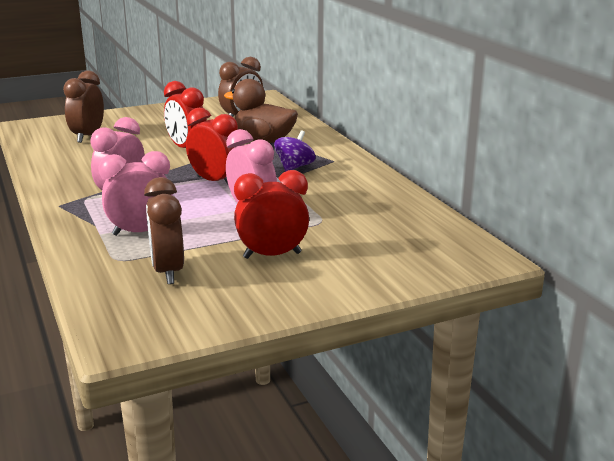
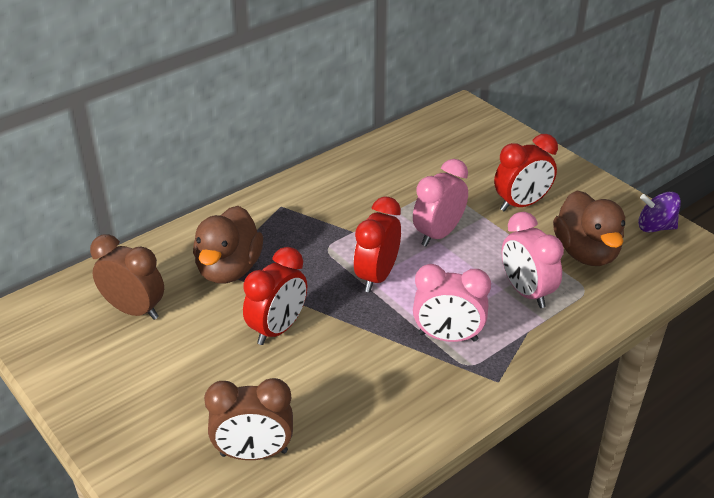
camera: 105 degrees left, 15 degrees up
brown clock [144,177,184,284] -> brown duck [553,190,625,266]
red clock [234,170,309,259] -> red clock turned 90 degrees counterclockwise [494,134,558,211]
purple spinning top [274,130,316,171] -> purple spinning top moved to [638,192,681,233]

